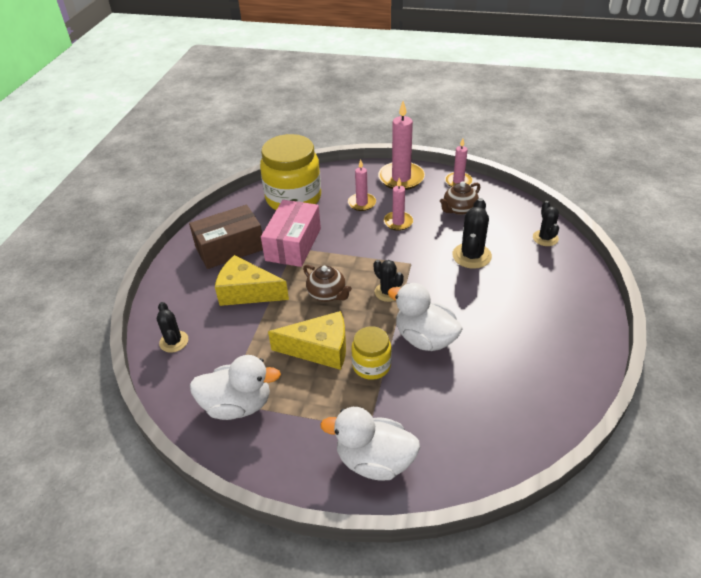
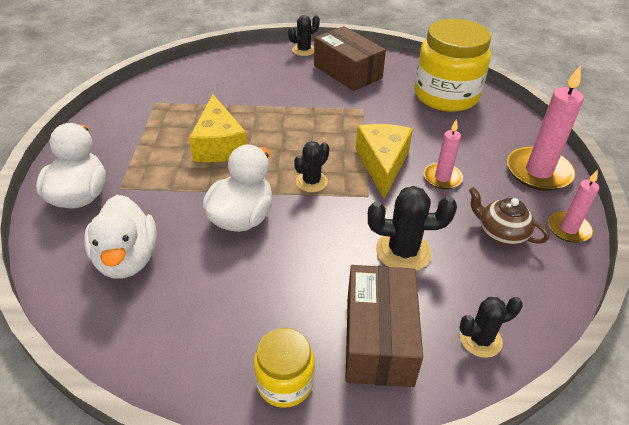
camera: 75 degrees right, 0 degrees up
black cactus [157,302,188,352] -> black cactus moved to [288,15,320,56]
white duck [190,355,281,420] -> white duck moved to [84,195,157,278]
yellow cheese [215,255,289,306] -> yellow cheese moved to [356,124,413,199]
pink box [261,200,321,267] -> none
brown teapot [303,265,352,302] -> none
pink candle [348,159,376,211] -> none
yellow jar [351,326,392,380] -> yellow jar moved to [254,328,315,408]
none -> brown box [345,265,423,387]

